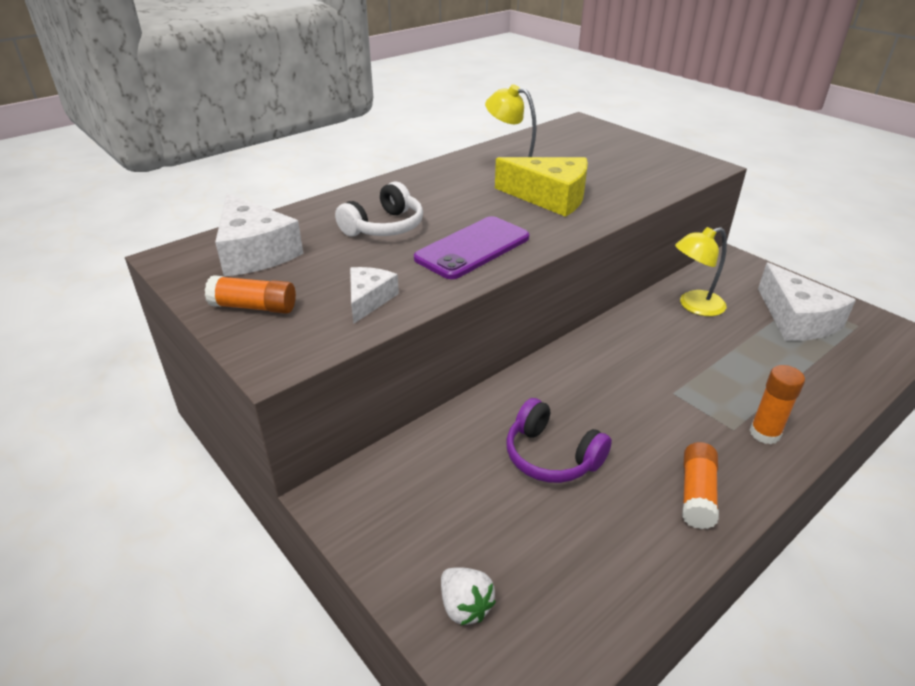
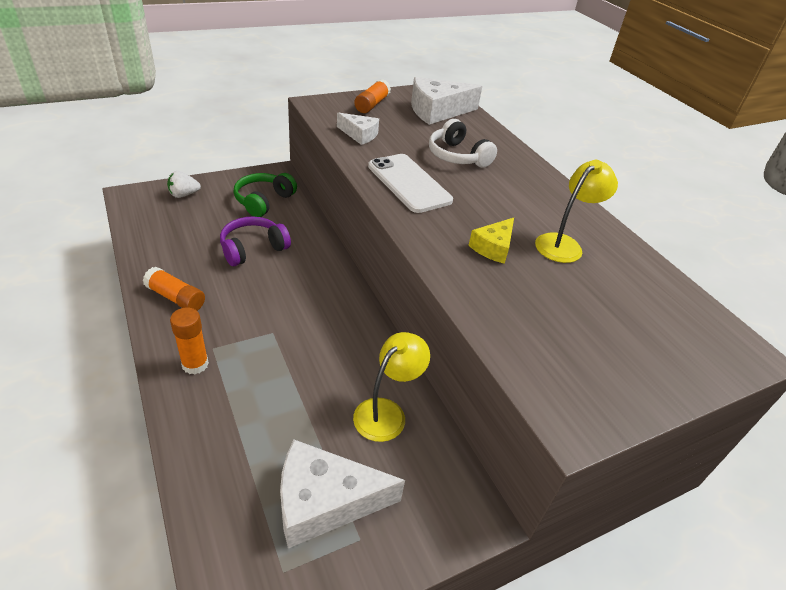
camera: 100 degrees right, 5 degrees up
purple phone [414,216,529,279] -> white phone [368,154,453,213]
yellow cheese [495,157,588,217] -> yellow cheese [468,218,514,264], size x0.56
yellow lamp [675,227,727,316] -> yellow lamp turned 45 degrees clockwise [353,332,430,442]
none -> green headphones [234,173,297,217]

